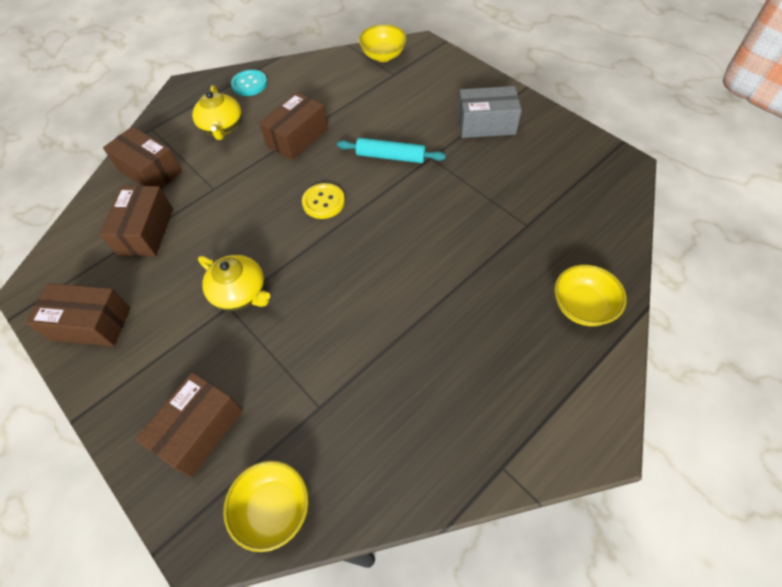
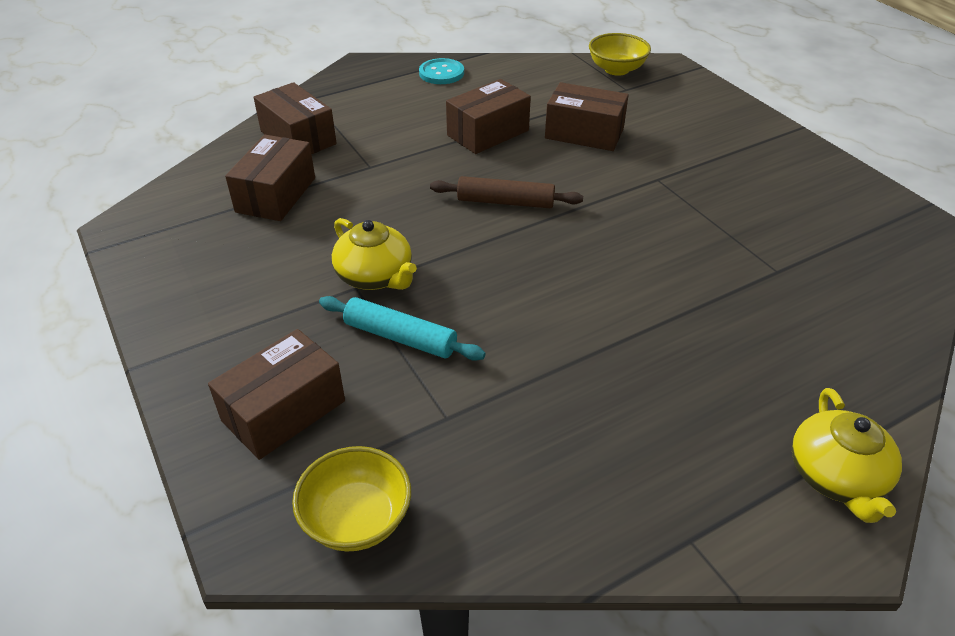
camera: 10 degrees right, 15 degrees down
brown box [26,284,130,346] -> brown box moved to [545,82,629,151]
yellow teapot [192,85,242,140] -> yellow teapot moved to [792,388,902,523]
yellow button [302,183,345,219] -> brown rolling pin [430,176,583,208]
turquoise rolling pin [337,138,446,163] -> turquoise rolling pin moved to [319,296,486,361]
grey box [458,86,522,138] -> none
yellow bowl [554,264,627,326] -> none

